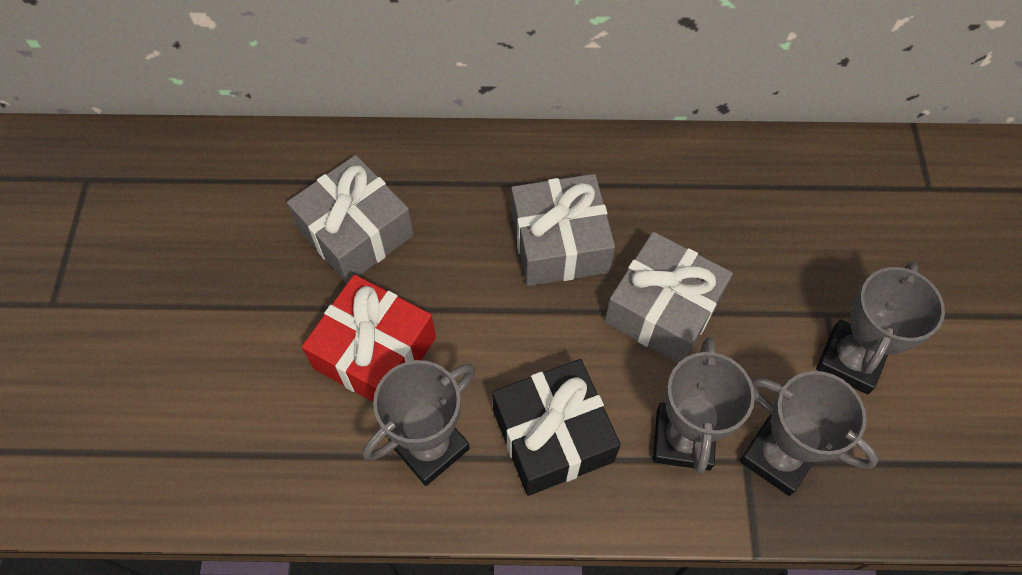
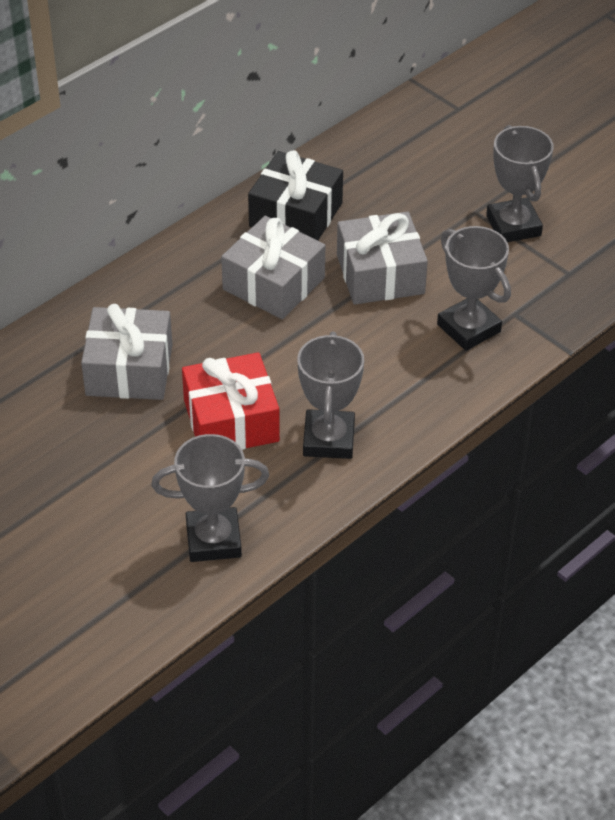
camera: 45 degrees left, 15 degrees down
black gift [492,359,621,496] -> black gift moved to [248,150,343,240]
grey trophy [740,371,879,496] -> grey trophy moved to [151,434,269,562]

